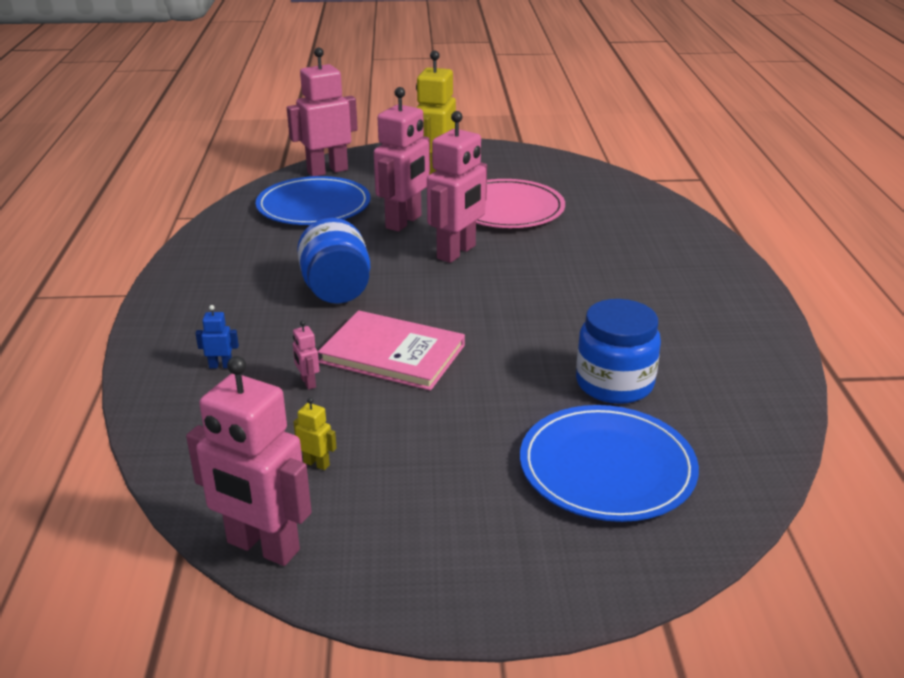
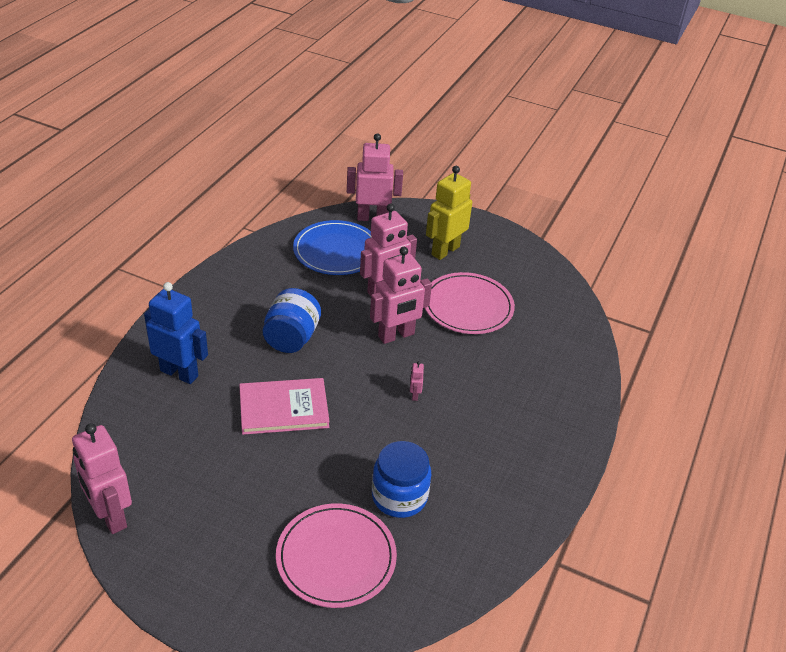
camera: 25 degrees right, 10 degrees up
blue robot [196,305,239,369] -> blue robot [144,282,208,384], size x2.50
pink robot [293,321,320,390] -> pink robot moved to [410,361,424,401]
yellow robot [294,397,337,470] -> none
pink book [318,310,465,391] -> pink book turned 60 degrees counterclockwise [239,378,330,435]
blue plate [520,405,699,522] -> pink plate [276,503,397,608]

